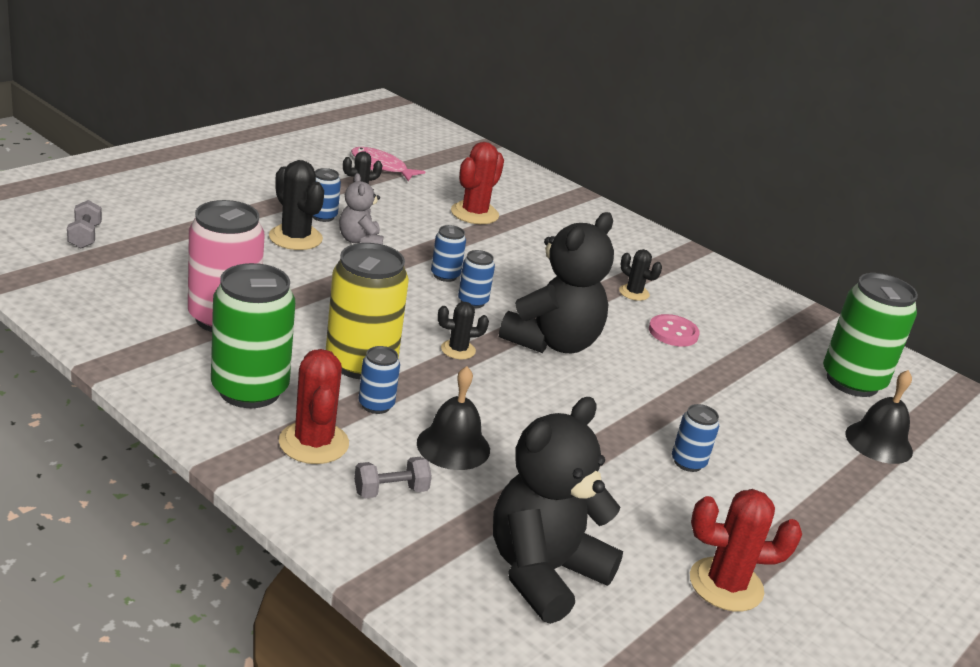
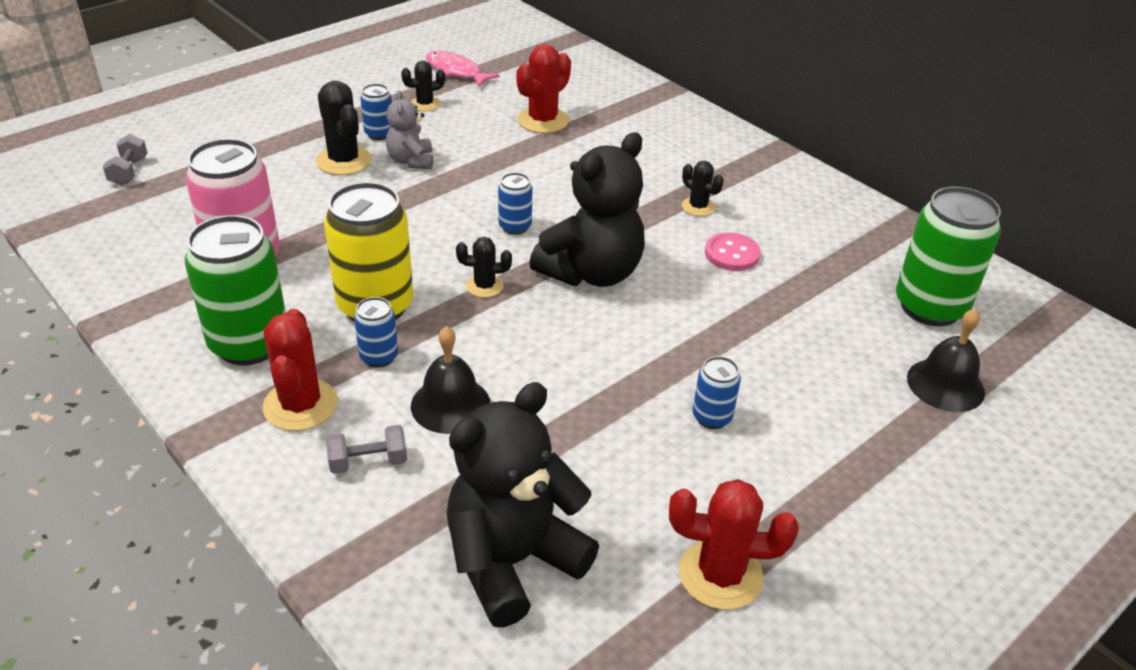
camera: 10 degrees right, 10 degrees up
blue can [431,225,466,282] -> none

